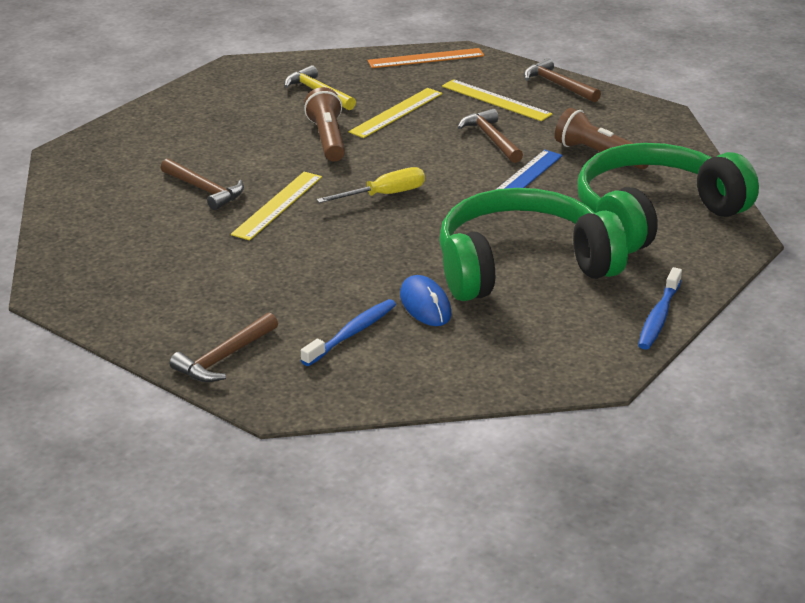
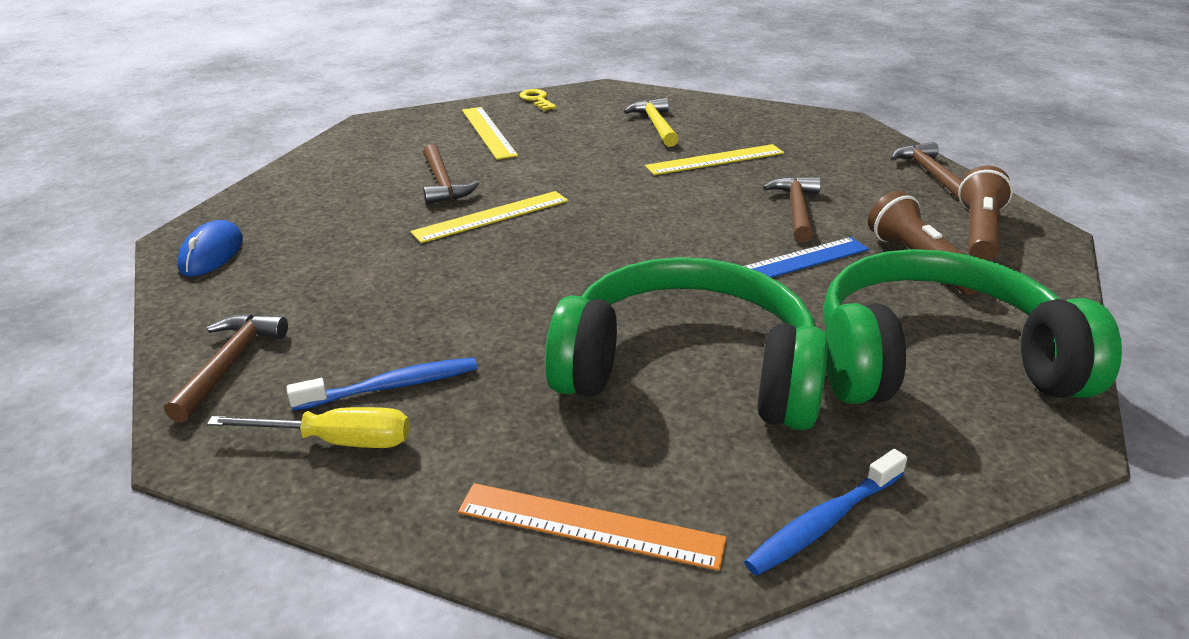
camera: 30 degrees right, 0 degrees up
brown hammer [170,312,278,382] -> brown hammer turned 120 degrees clockwise [164,314,288,422]
brown flashlight [304,87,345,161] -> brown flashlight moved to [958,165,1013,261]
yellow screwdriver [317,167,425,203] -> yellow screwdriver moved to [207,407,410,448]
orange ruler [368,48,484,68] -> orange ruler moved to [458,483,727,571]
blue mouse [400,275,451,326] -> blue mouse moved to [177,220,243,276]
yellow ruler [442,79,552,121] -> yellow ruler moved to [462,107,518,160]
none -> yellow key [520,89,557,111]

